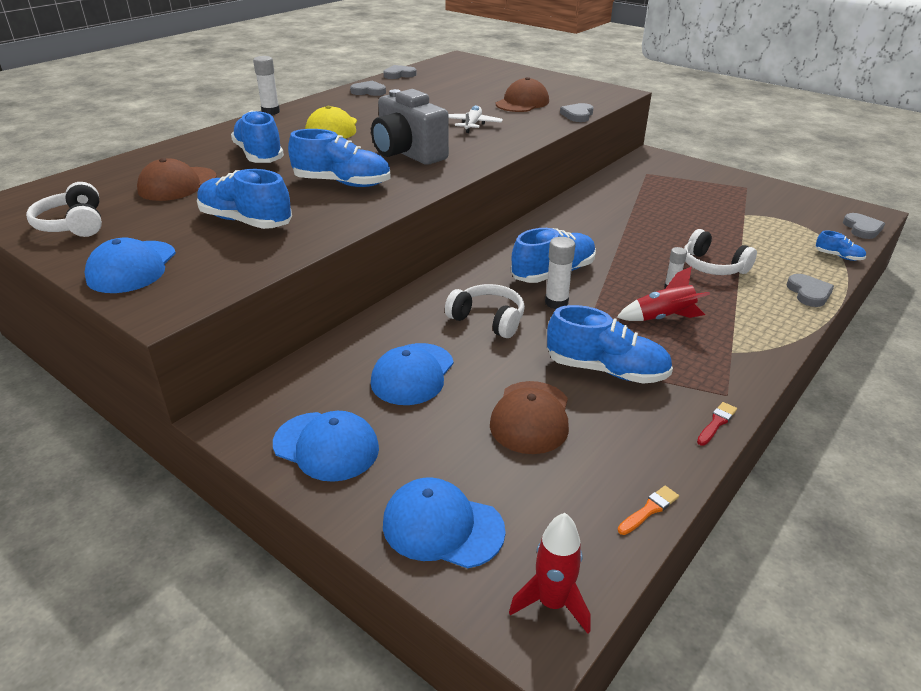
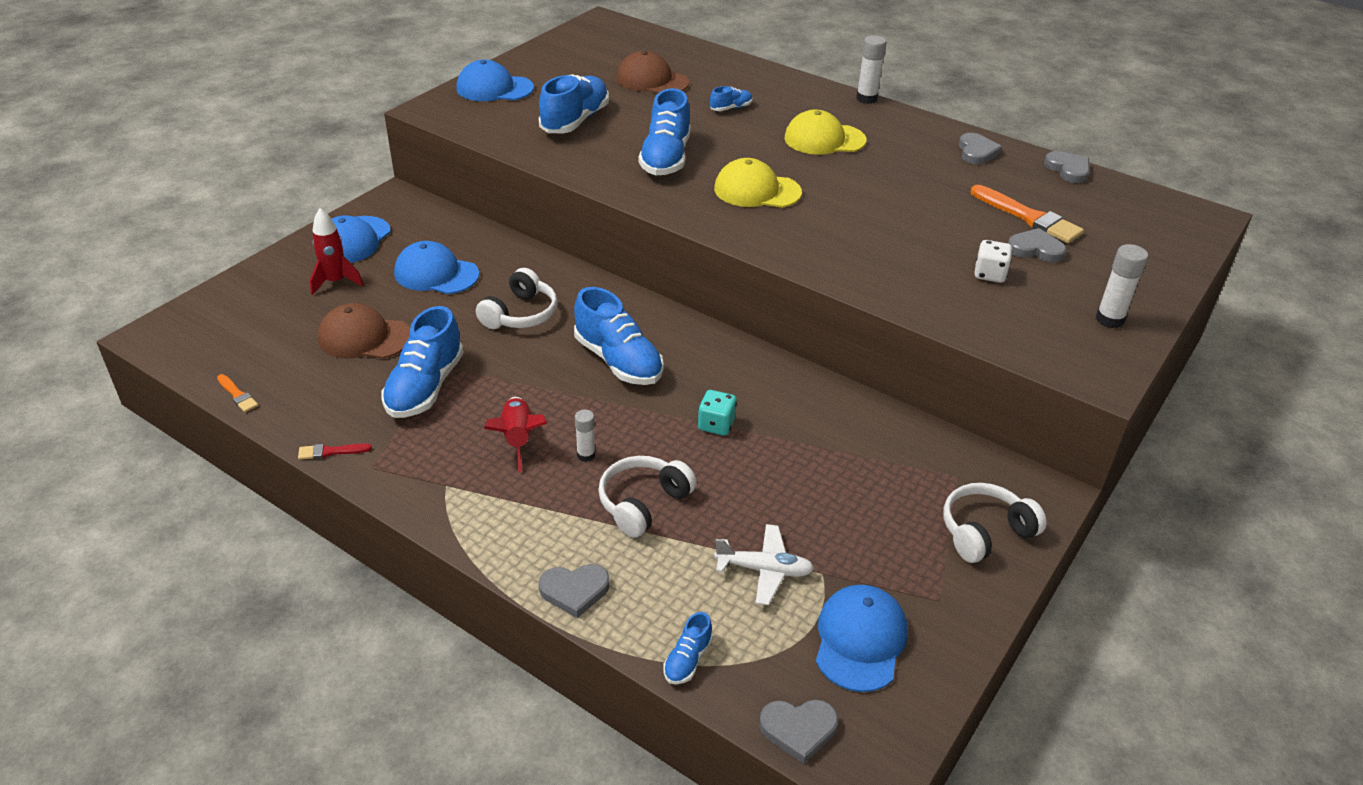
camera: 85 degrees right, 5 degrees up
white headphones [26,182,102,237] -> white headphones moved to [943,483,1047,563]
blue shoe [231,111,284,163] -> blue shoe [710,86,753,111], size x0.48
grey camera [371,89,449,165] -> yellow cap [714,158,802,208]
blue cap [383,477,506,568] -> blue cap moved to [816,585,908,692]
white plane [448,105,503,133] -> white plane moved to [714,524,814,605]
brown cap [496,77,549,112] -> white dice [974,240,1013,283]
red rocket [509,513,591,634] -> red rocket moved to [310,208,364,295]
white glue stick [545,237,575,309] -> white glue stick moved to [1096,244,1149,328]
grey heart [560,103,593,122] -> grey heart moved to [1008,228,1066,263]
red brush [697,402,737,446] -> red brush turned 135 degrees clockwise [298,443,372,460]
none -> turquoise dice [698,390,737,435]
none -> orange brush [971,185,1084,243]

